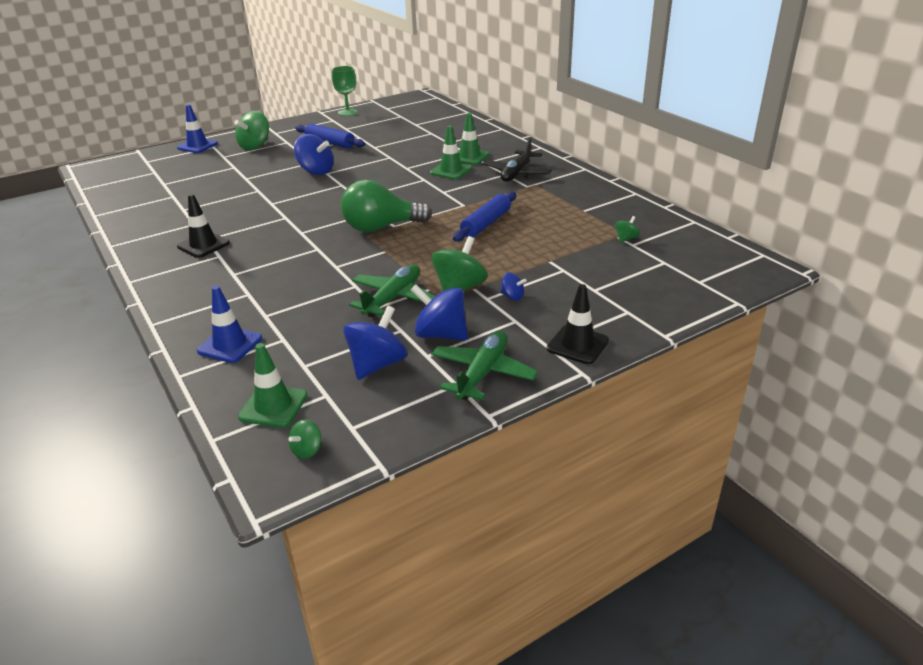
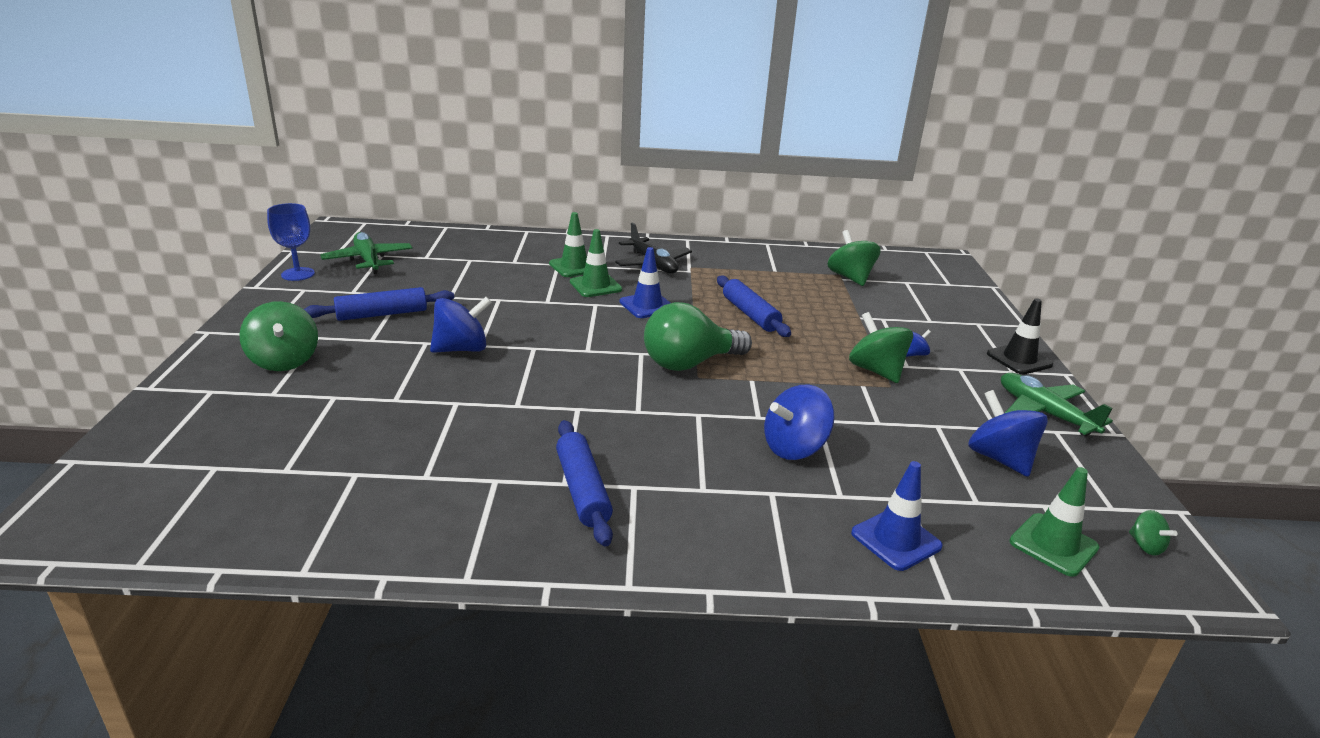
camera: 60 degrees left, 5 degrees down
blue traffic cone [177,104,218,153] -> blue traffic cone moved to [620,247,670,318]
black traffic cone [177,194,230,258] -> blue rolling pin [556,420,613,546]
green goblet [332,66,358,116] -> blue goblet [267,203,315,281]
green light bulb [341,180,432,232] -> green light bulb turned 45 degrees clockwise [644,302,752,371]
green plane [349,264,435,318] -> green plane moved to [320,232,413,274]
blue spinning top [410,284,468,340] -> blue spinning top moved to [764,384,834,460]
green spinning top [615,216,640,243] -> green spinning top [827,230,881,286], size x2.02

